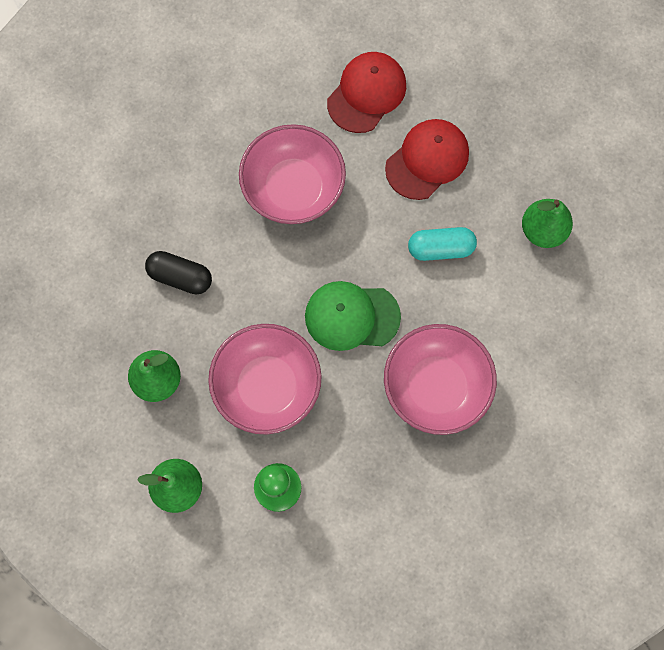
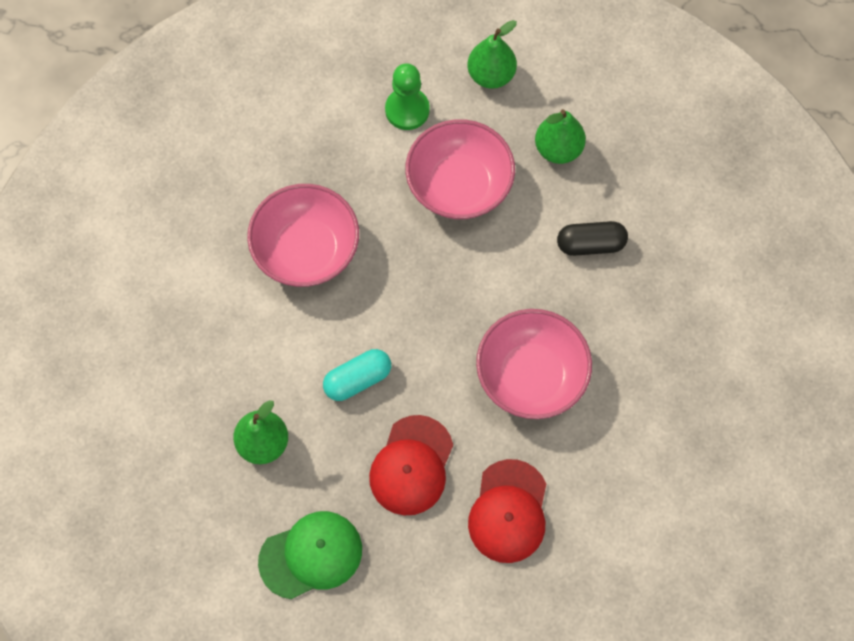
camera: 155 degrees right, 5 degrees down
green cap [305,281,401,351] -> green cap moved to [258,511,362,599]

